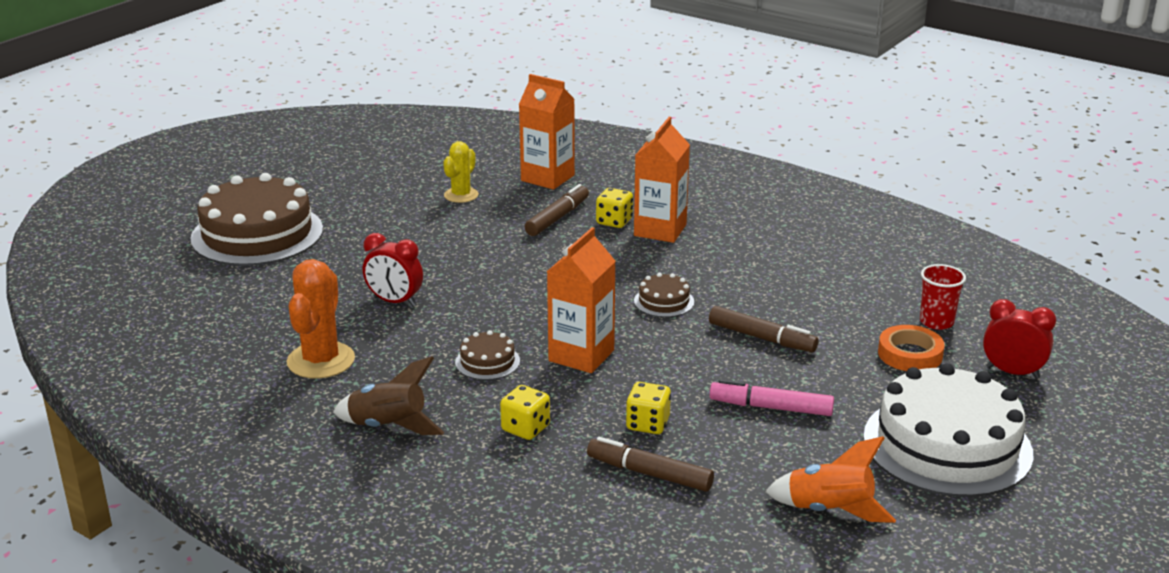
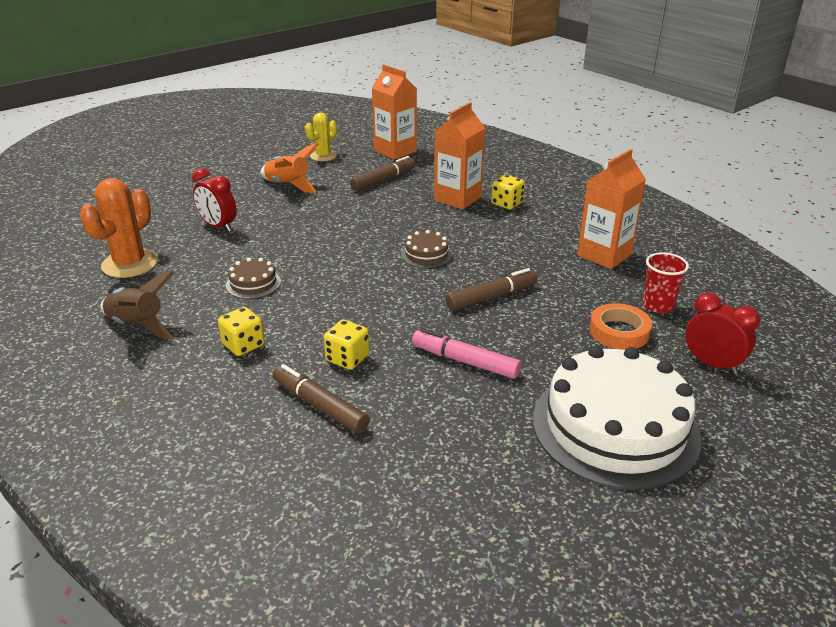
camera: 15 degrees right, 5 degrees up
brown cake [190,173,323,266] -> none
orange carton [547,227,616,373] -> orange carton moved to [577,149,646,269]
yellow dice [596,188,633,228] -> yellow dice moved to [491,175,525,209]
brown marker [709,306,818,352] -> brown marker turned 75 degrees counterclockwise [446,268,537,311]
orange rocket [765,436,896,523] -> orange rocket moved to [261,143,319,193]

